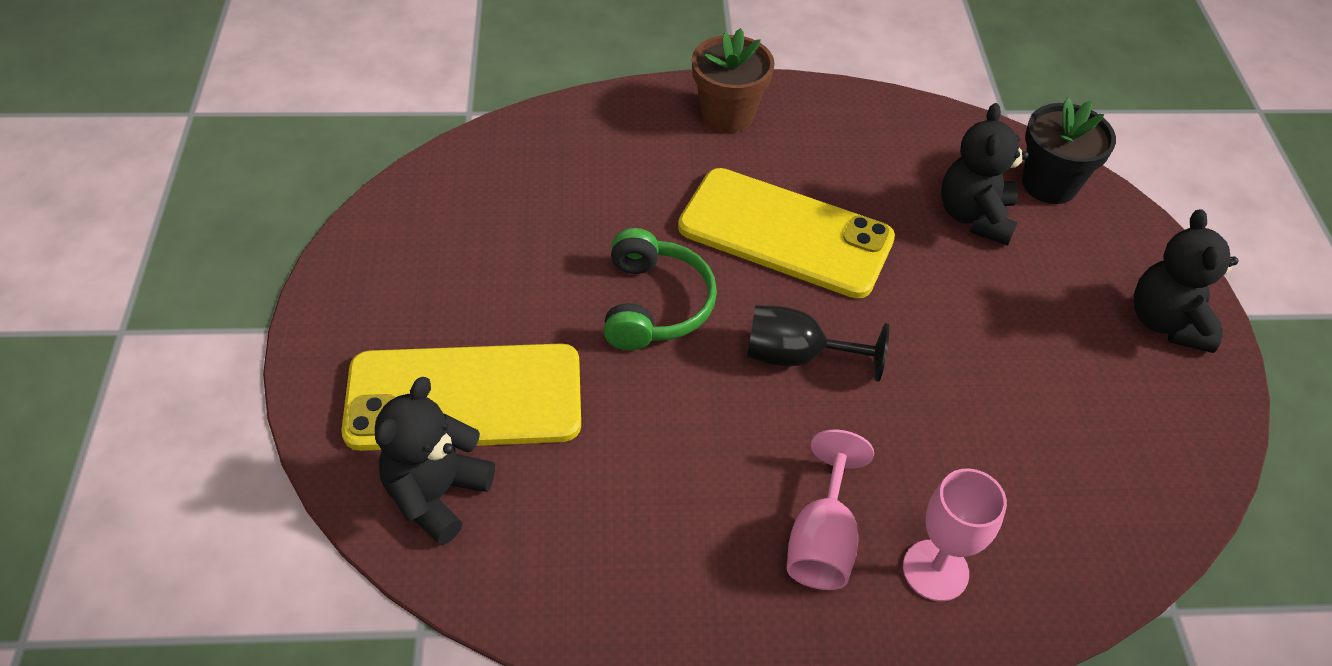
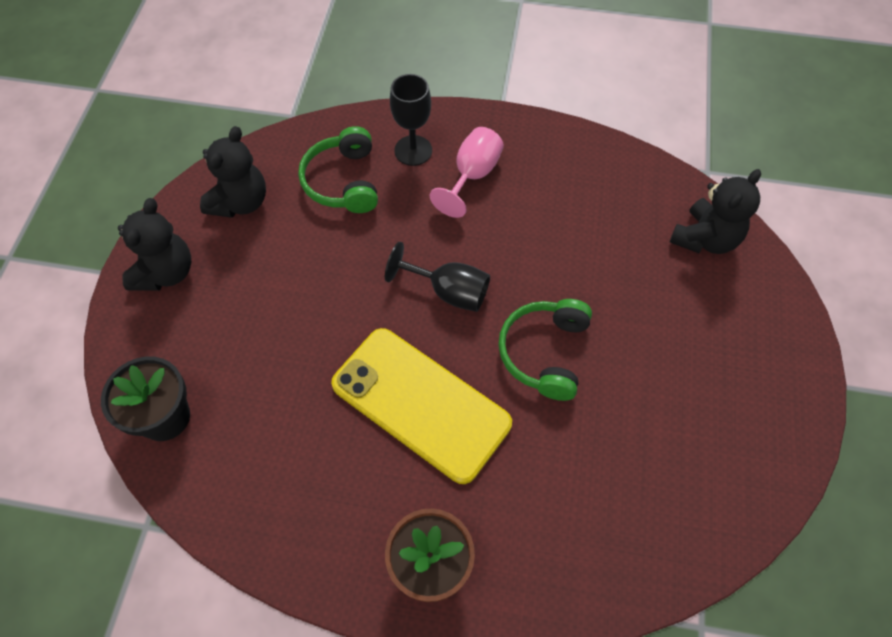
camera: 165 degrees left, 10 degrees up
yellow phone [342,343,581,451] -> none
pink goblet [903,468,1007,601] -> black goblet [390,74,432,166]
black teddy bear [941,103,1029,246] -> black teddy bear moved to [200,126,266,218]
none -> green headphones [298,126,378,213]

